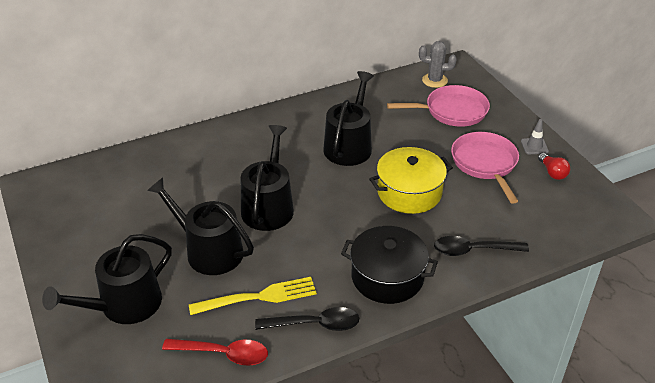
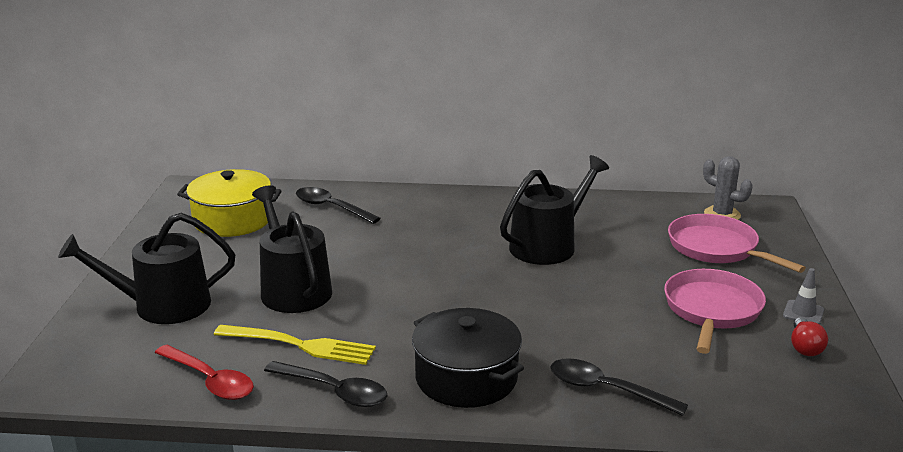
camera: 30 degrees right, 15 degrees down
black watering can [241,125,294,231] -> none
yellow pot [369,147,453,214] -> yellow pot moved to [177,169,282,237]
pink pan [387,85,490,127] -> pink pan turned 150 degrees counterclockwise [668,214,806,273]
none -> black spoon [296,187,381,224]

